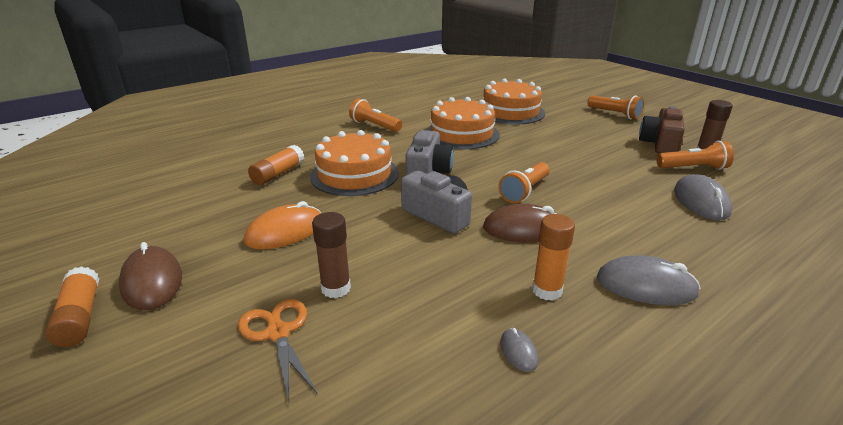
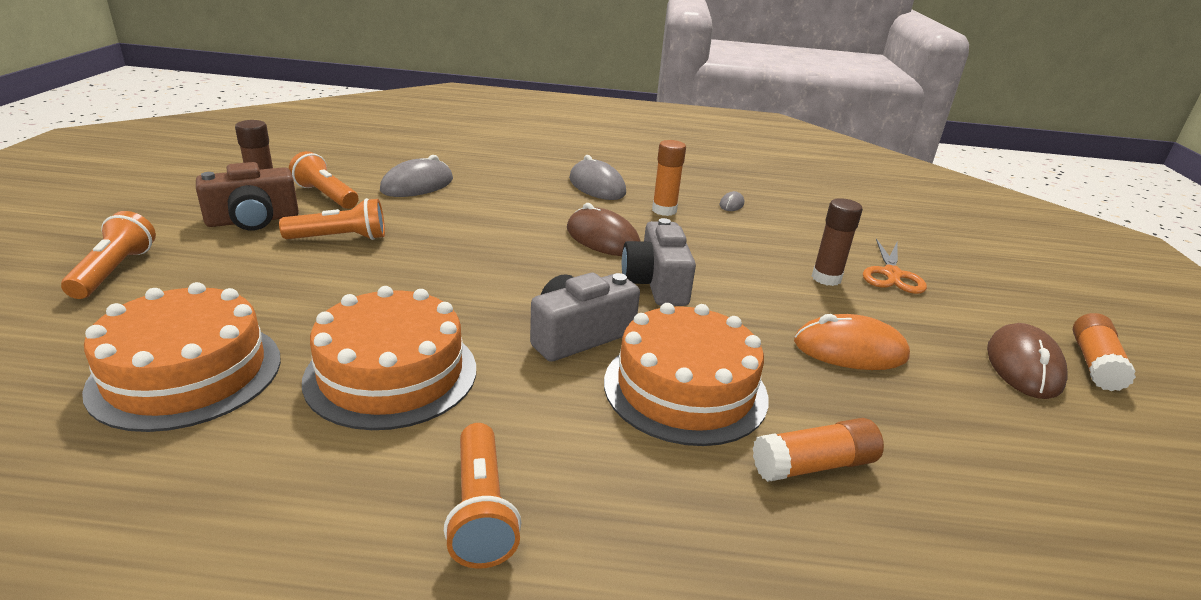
camera: 140 degrees left, 0 degrees up
orange flashlight [498,162,550,203] -> orange flashlight moved to [279,198,385,240]

